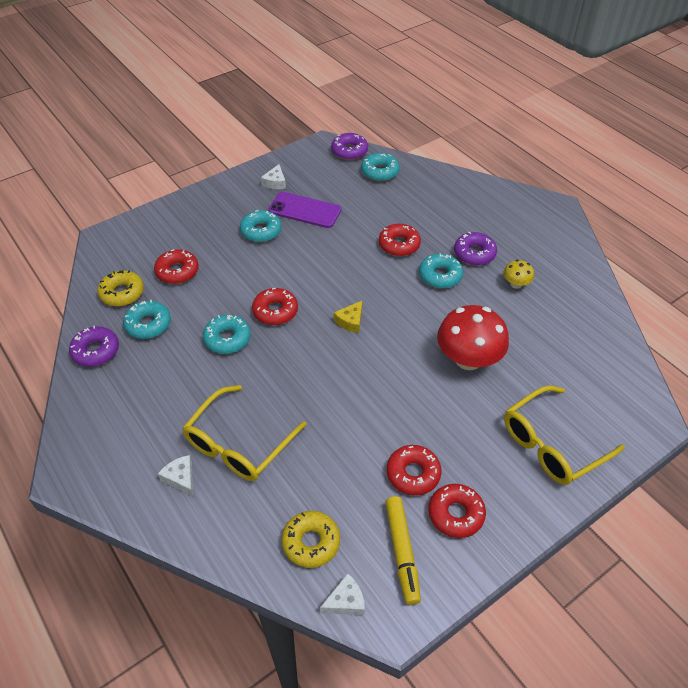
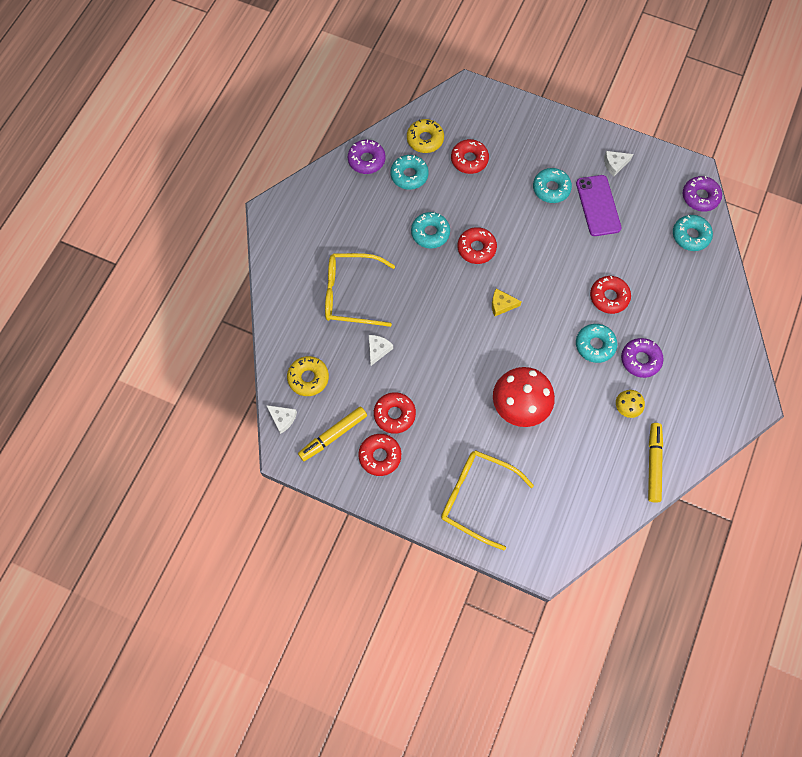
camera: 60 degrees right, 20 degrees up
white cheese [158,455,193,496] -> white cheese moved to [369,335,393,366]
none -> yellow marker [648,423,663,503]

